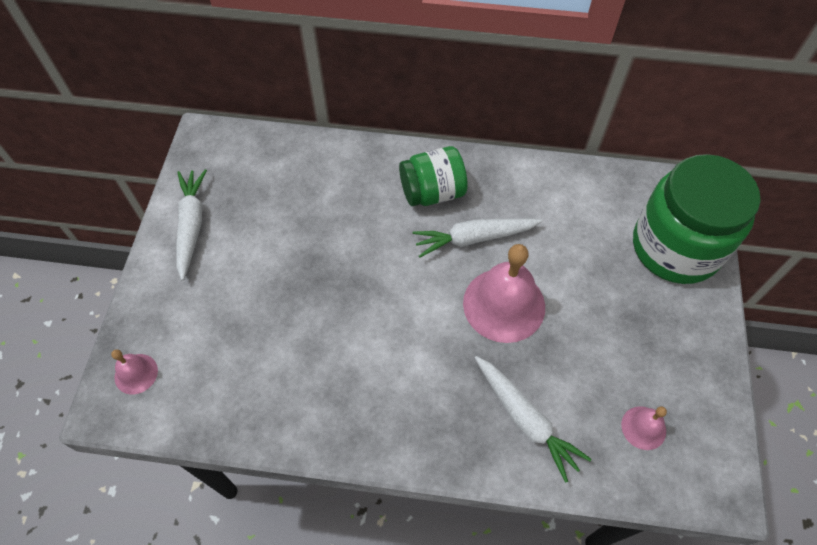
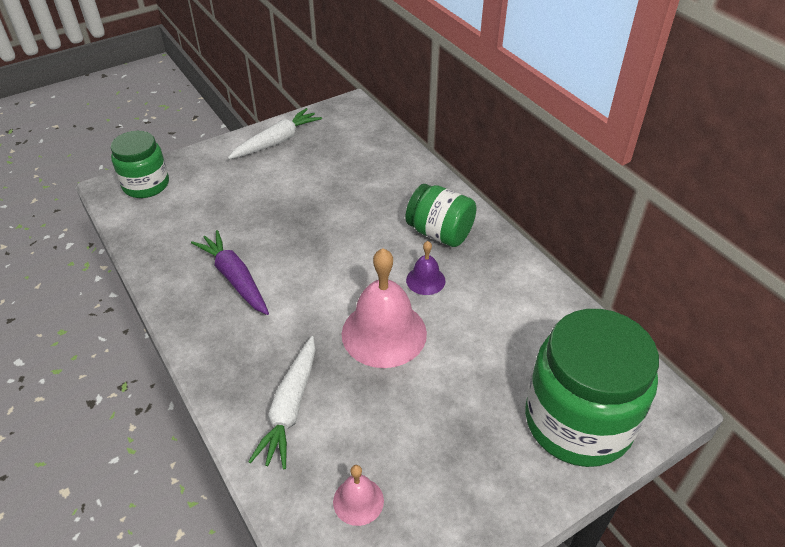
camera: 50 degrees right, 15 degrees down
pink bell [111,349,158,394] -> green jar [111,131,169,198]
white carrot [413,218,542,258] -> purple bell [406,241,445,295]
none -> purple carrot [191,230,269,315]

